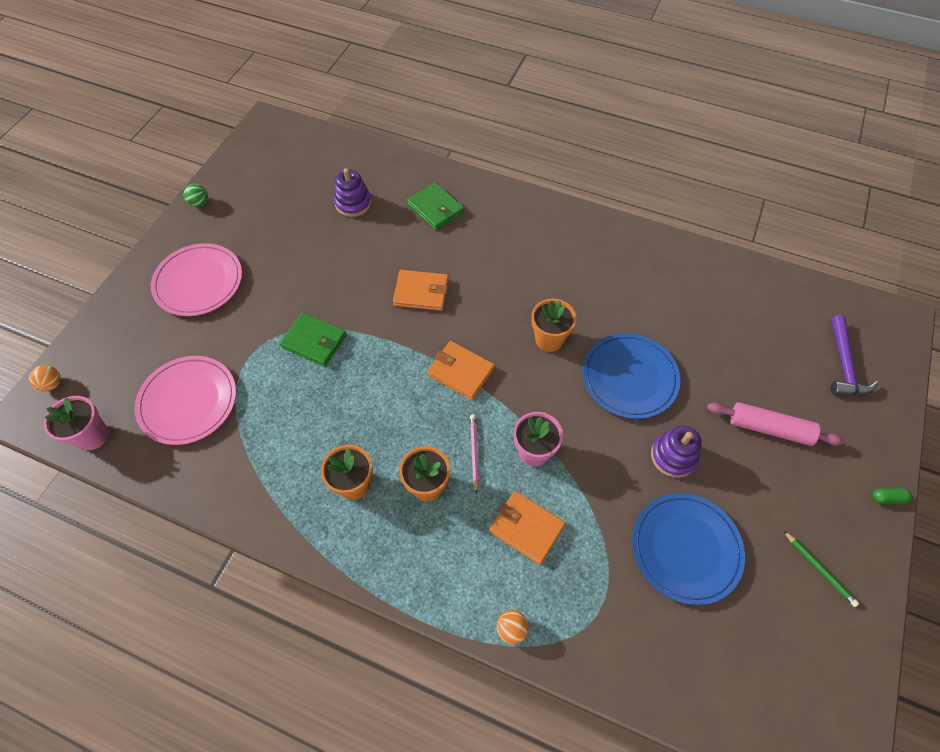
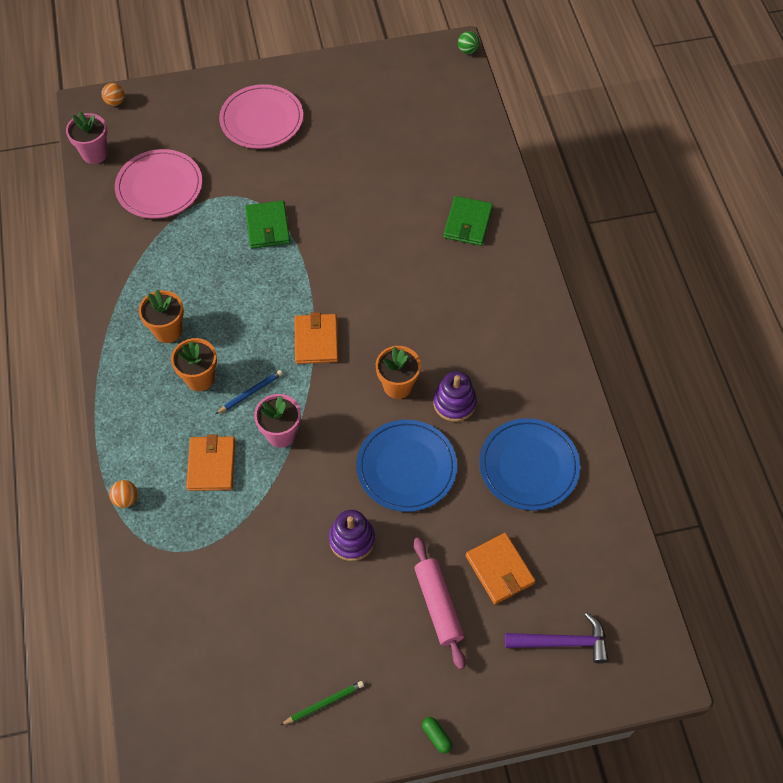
camera: 55 degrees right, 0 degrees up
green ball [184,184,208,207] -> green ball moved to [458,31,480,54]
purple stacking toy [334,168,372,217] -> purple stacking toy moved to [433,371,477,422]
orange wallet [393,270,449,311] -> orange wallet moved to [466,533,535,604]
pink pencil [470,414,479,494] -> blue pencil [216,370,283,414]
blue plate [632,493,745,605] -> blue plate moved to [480,418,580,511]
green pencil [783,530,859,607] -> green pencil turned 135 degrees counterclockwise [281,681,364,725]
purple hammer [831,315,878,395] -> purple hammer turned 150 degrees counterclockwise [505,613,609,664]

